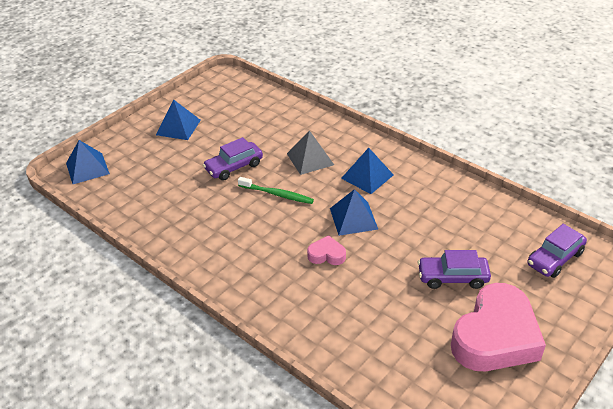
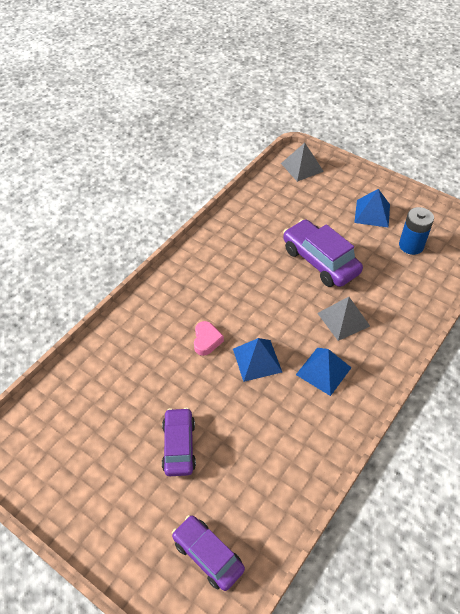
camera: 85 degrees right, 10 degrees up
blue pyramid [66,140,110,184] -> grey pyramid [281,143,324,182]
purple car [203,137,263,181] -> purple car [283,219,363,287], size x1.51
green toothbrush [238,177,314,204] -> none
pink heart [451,283,546,371] -> none
none -> blue battery [399,207,434,255]

